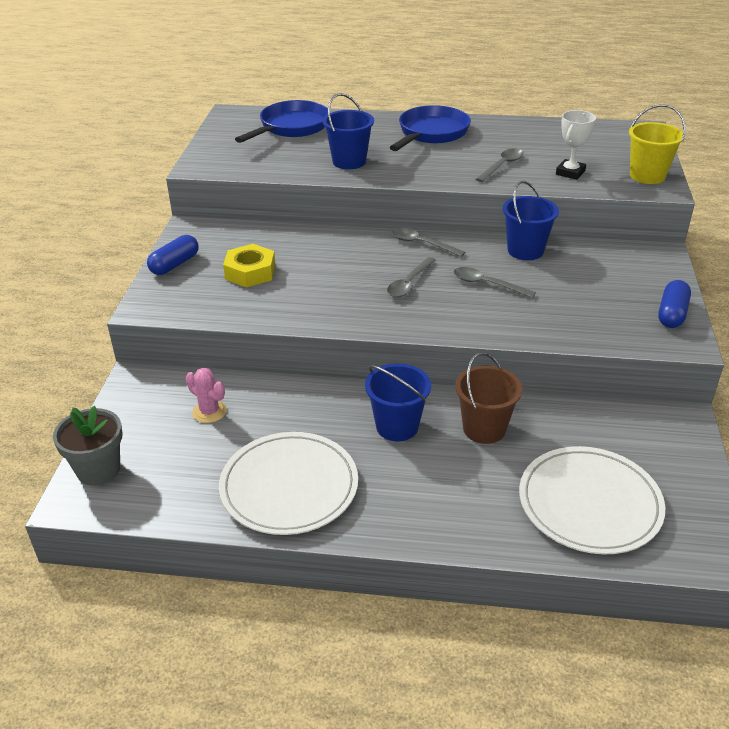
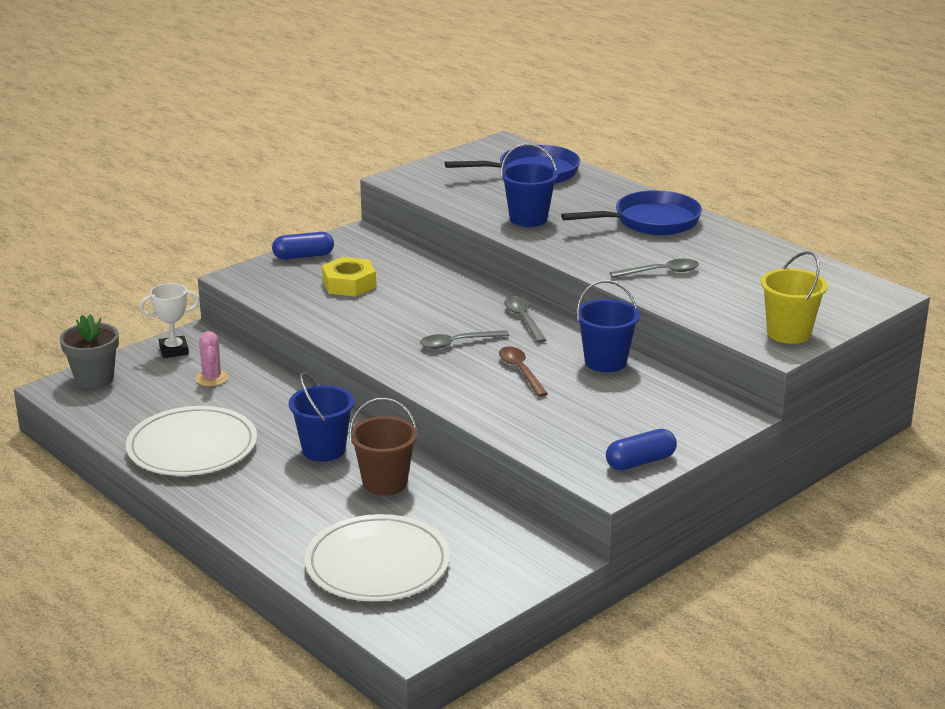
camera: 40 degrees right, 10 degrees down
grey spoon [454,267,536,298] -> brown spoon [499,346,548,397]
white trophy [556,110,596,180] -> white trophy moved to [139,283,200,358]

